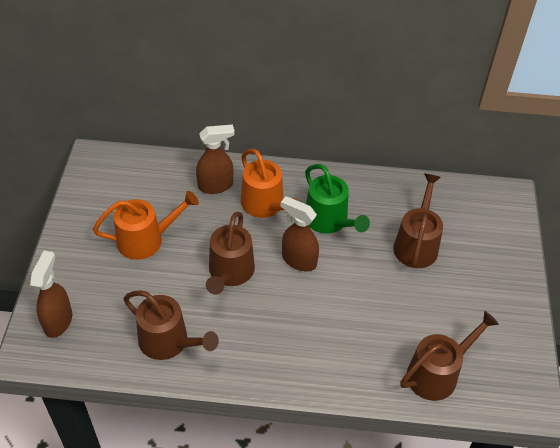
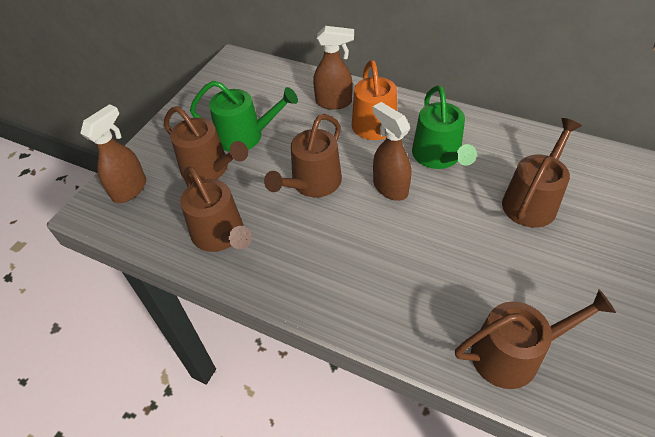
camera: 25 degrees right, 0 degrees up
orange watering can [93,191,199,260] -> green watering can [190,81,298,152]
none -> brown watering can [164,106,248,183]

